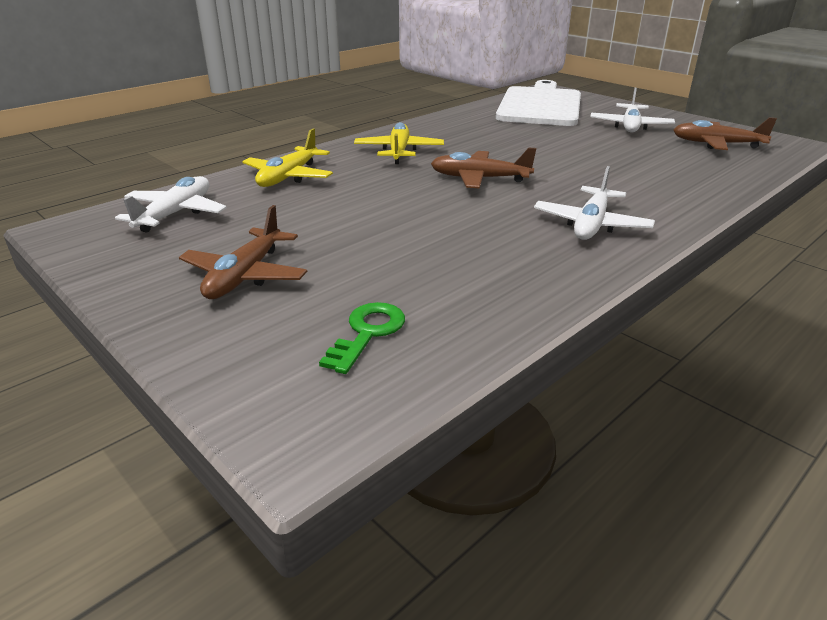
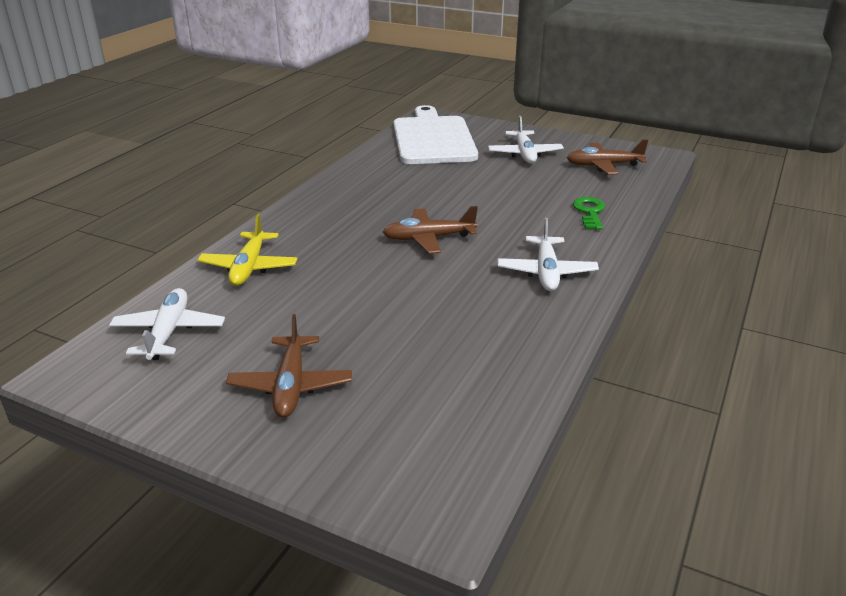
camera: 20 degrees left, 0 degrees up
green key [319,302,405,374] -> green key moved to [573,197,605,230]
yellow plane [354,122,444,164] -> none

